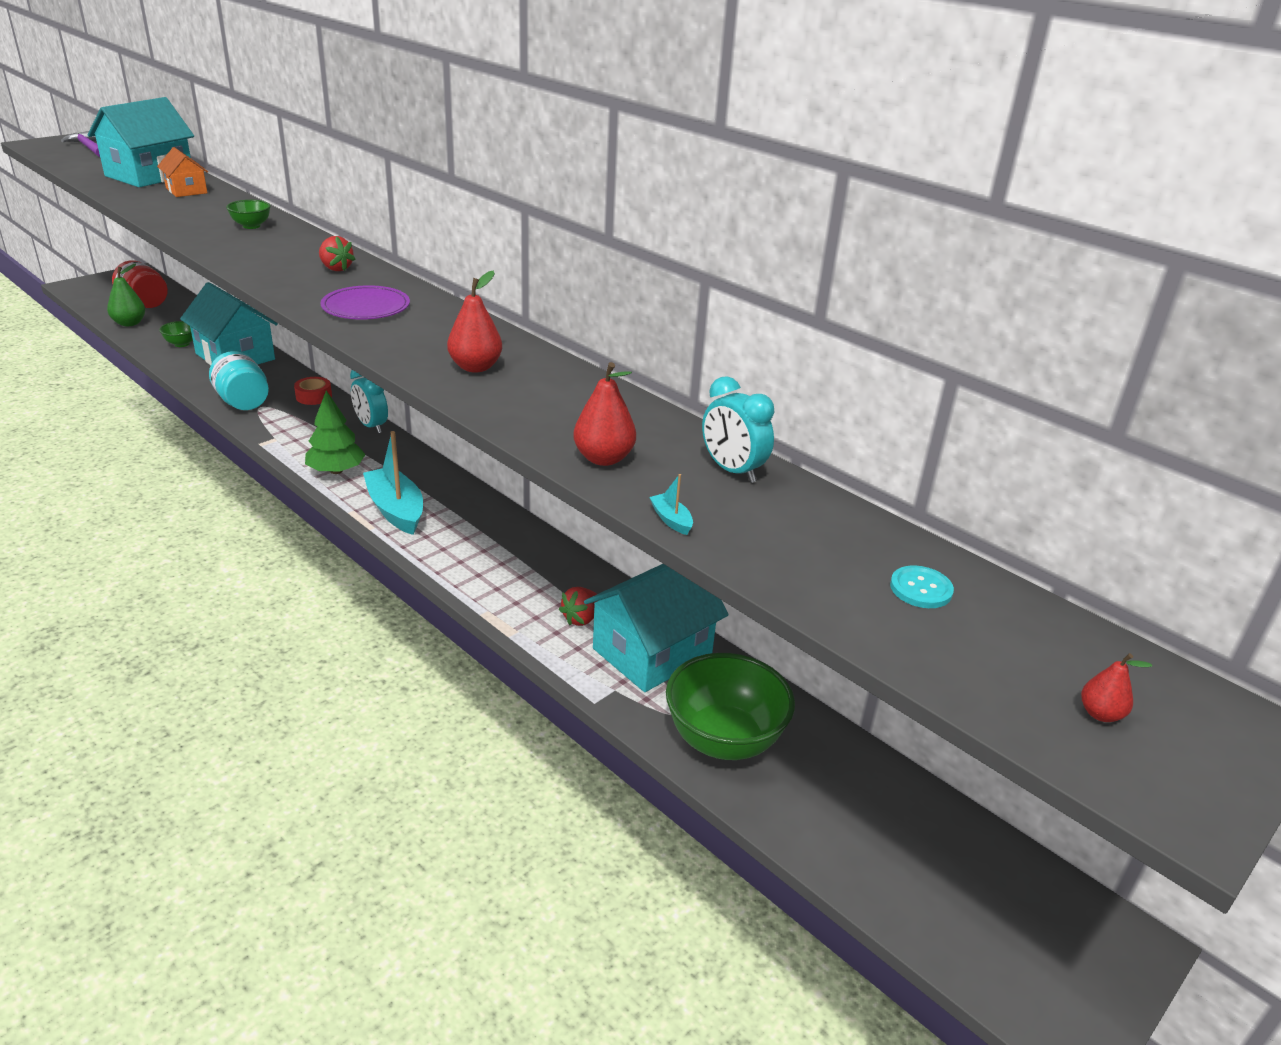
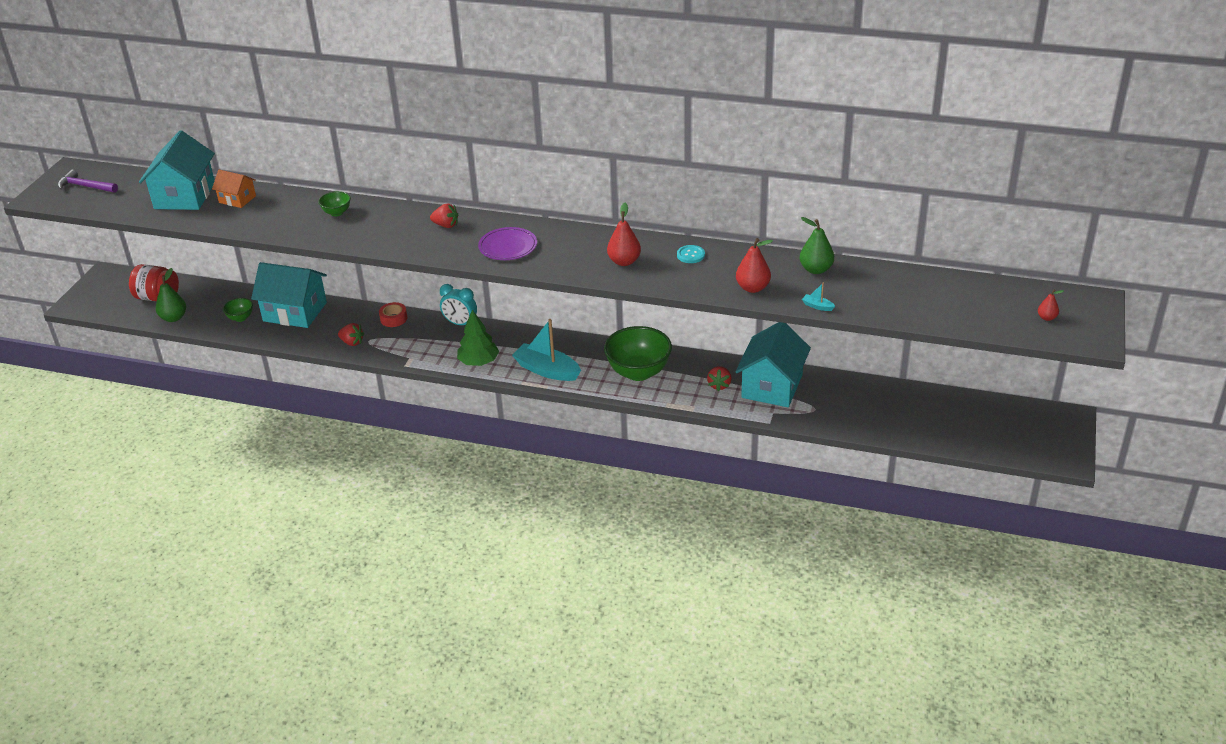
camera: 25 degrees left, 5 degrees up
turquoise jar [209,351,269,410] -> red strawberry [338,323,364,346]
green bowl [666,653,795,760] -> green bowl moved to [604,326,672,381]
turquoise clock [702,376,774,483] -> green pear [800,217,834,274]
turquoise button [890,565,954,608] -> turquoise button moved to [677,245,705,263]

